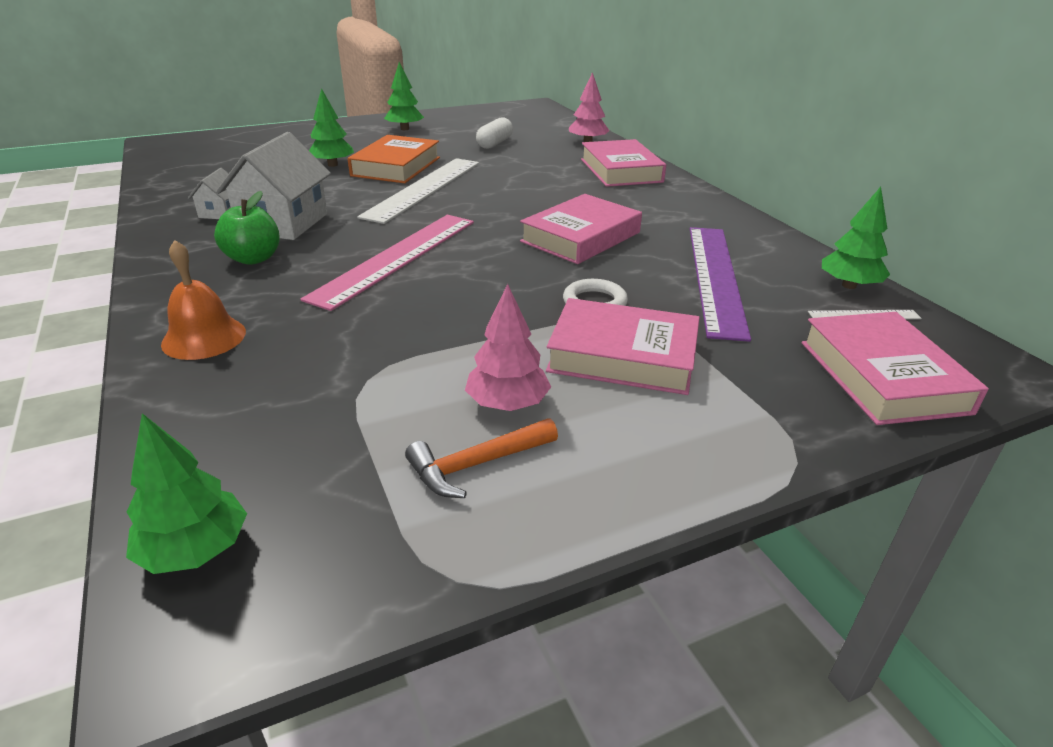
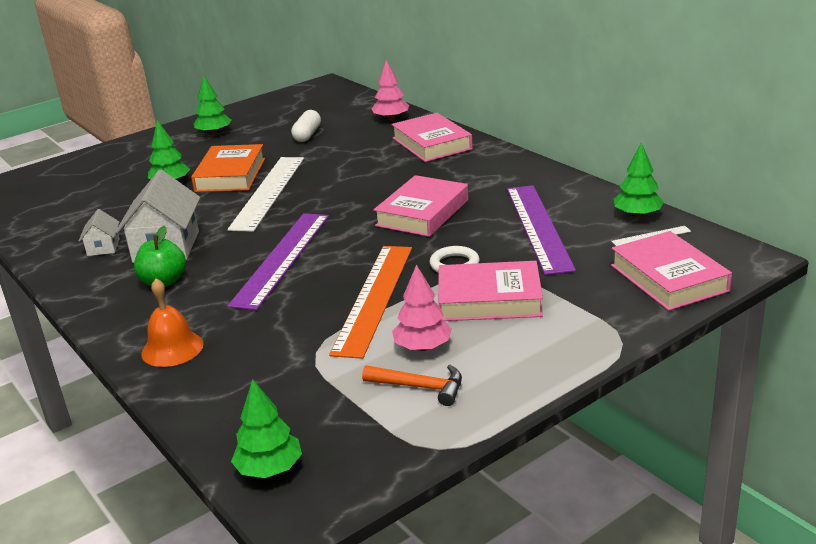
camera: 10 degrees left, 5 degrees down
pink ruler [301,215,474,311] -> purple ruler [228,213,329,310]
orange hammer [405,418,558,498] -> orange hammer turned 120 degrees counterclockwise [362,365,462,406]
none -> orange ruler [329,246,412,359]

